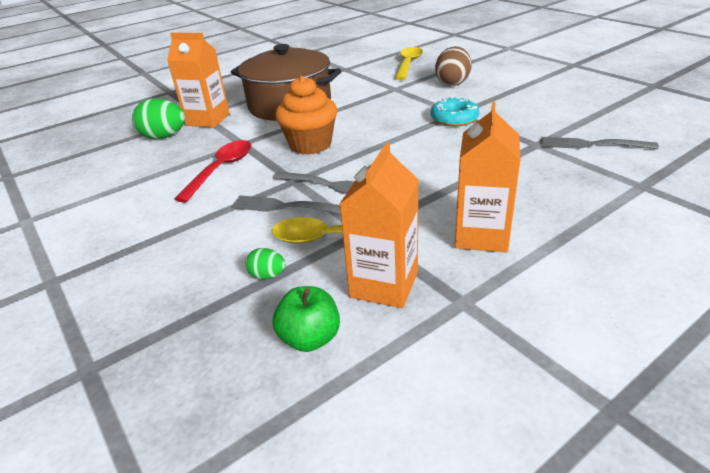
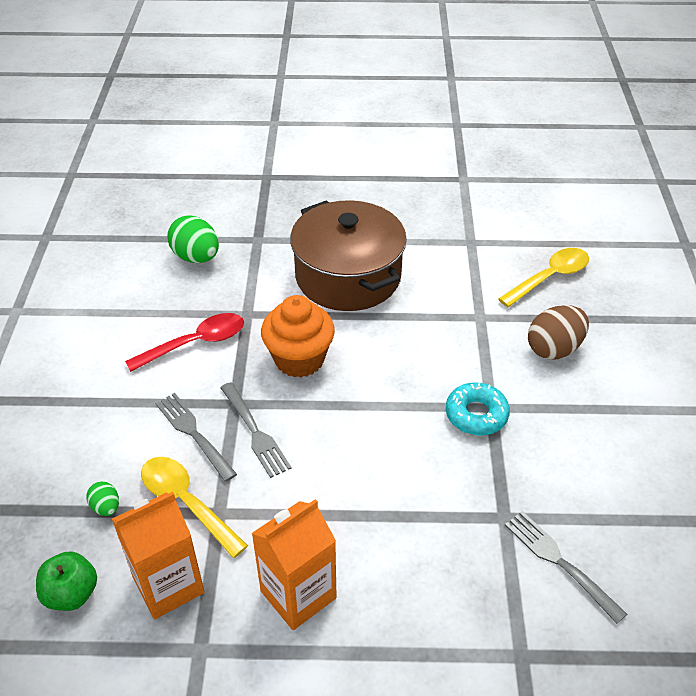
camera: 35 degrees right, 10 degrees up
orange carton [167,33,230,128] -> none

